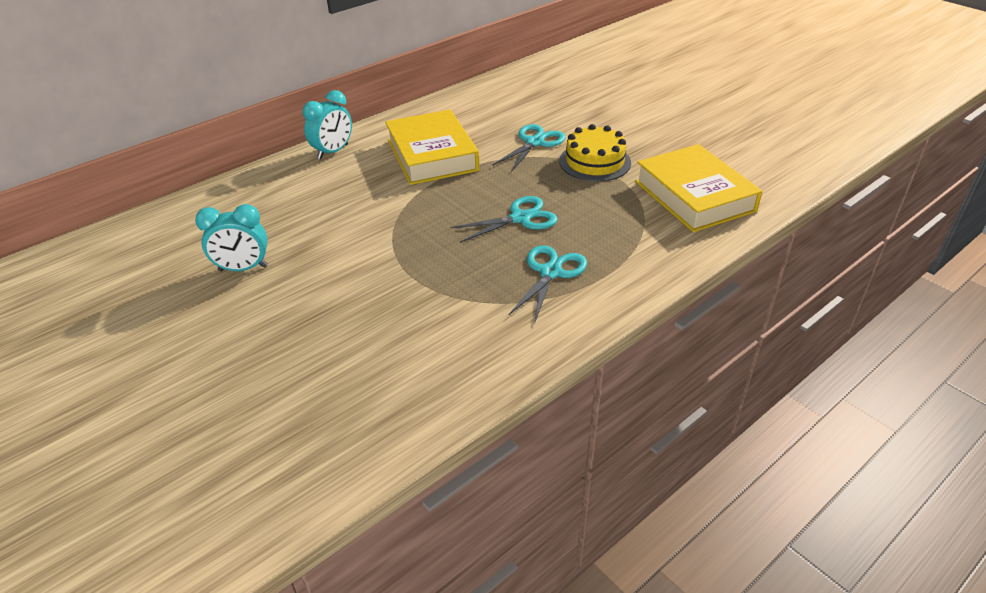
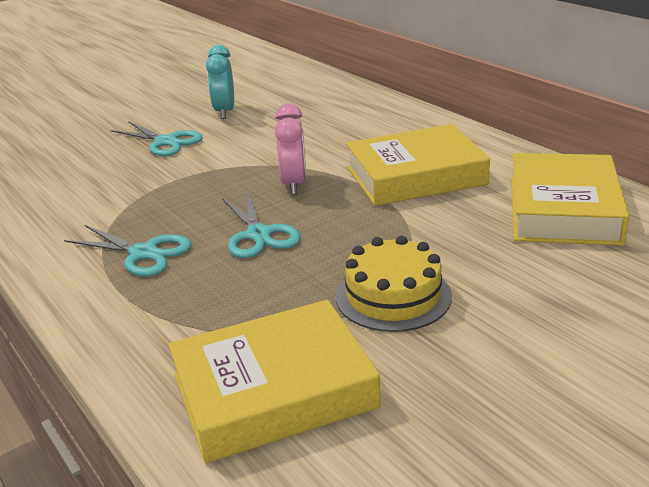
camera: 95 degrees right, 10 degrees down
turquoise clock [303,90,352,159] -> none
turquoise scissors [492,124,566,172] -> turquoise scissors moved to [111,121,203,156]
none -> pink clock [275,103,306,195]
none -> yellow book [511,153,630,246]

